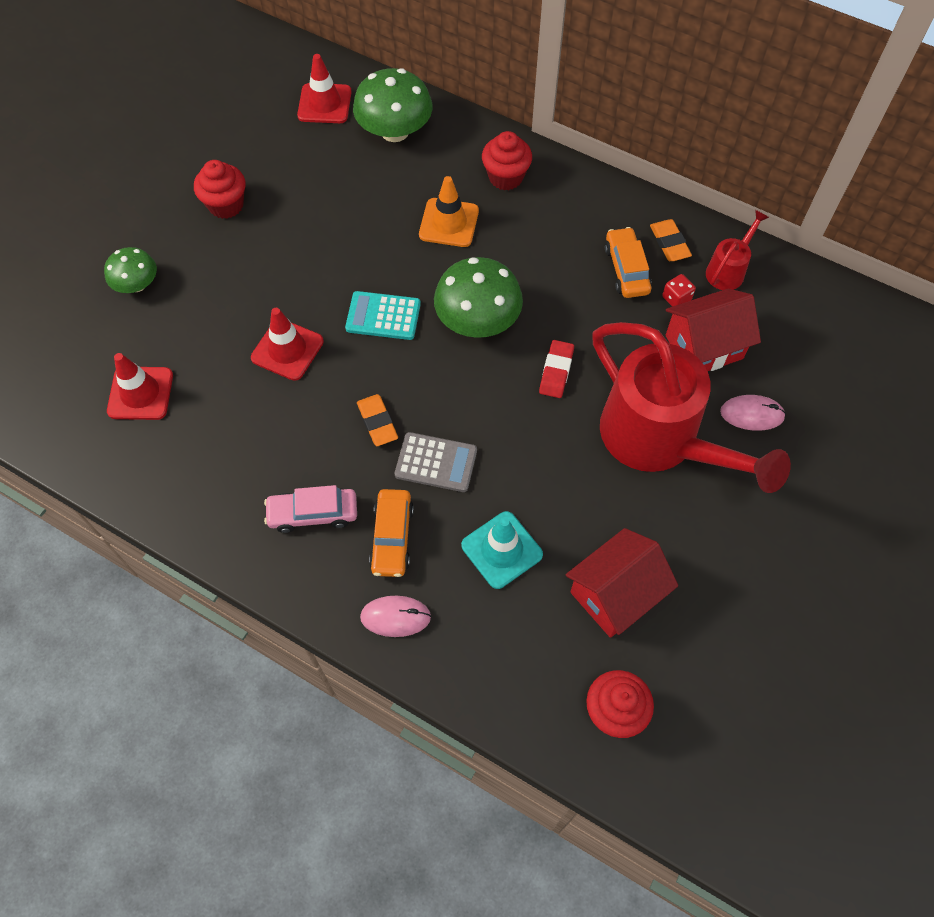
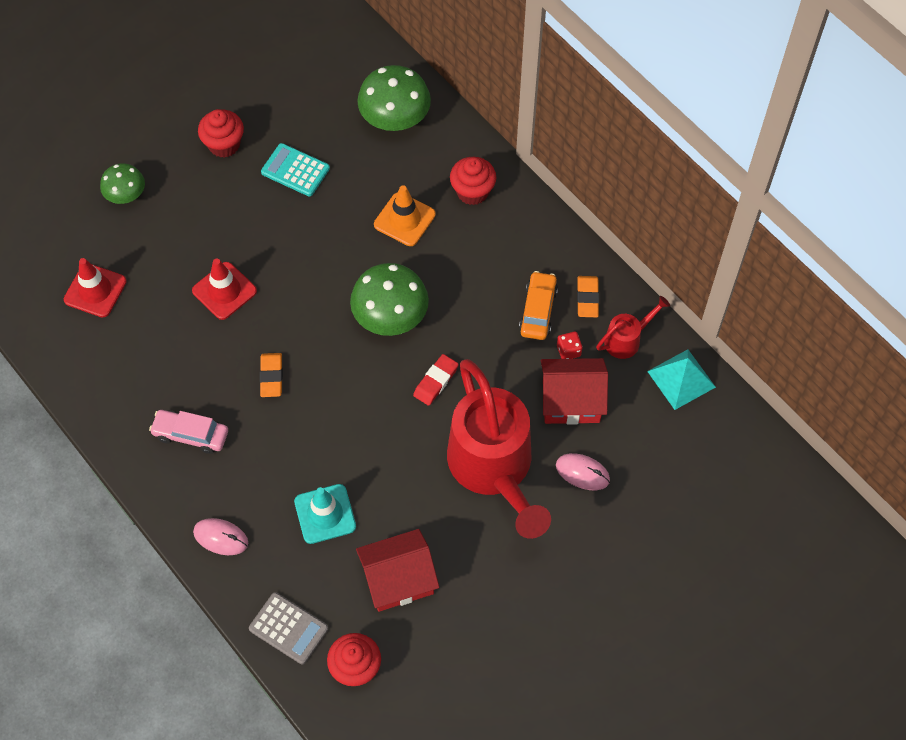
camera: 20 degrees right, 0 degrees up
red traffic cone [297,54,352,123] -> none
turquoise calculator [345,291,421,340] -> turquoise calculator moved to [261,143,330,196]
orange car [369,489,414,577] -> none
grey calculator [395,432,477,492] -> grey calculator moved to [249,592,328,664]
none -> turquoise pyramid [647,349,716,410]

